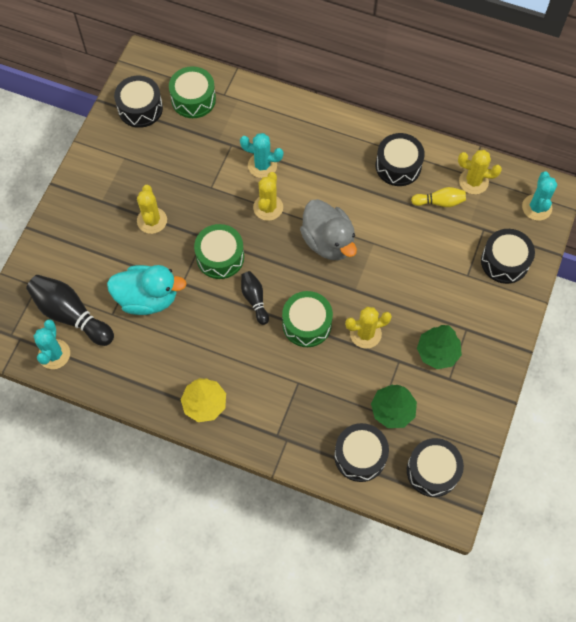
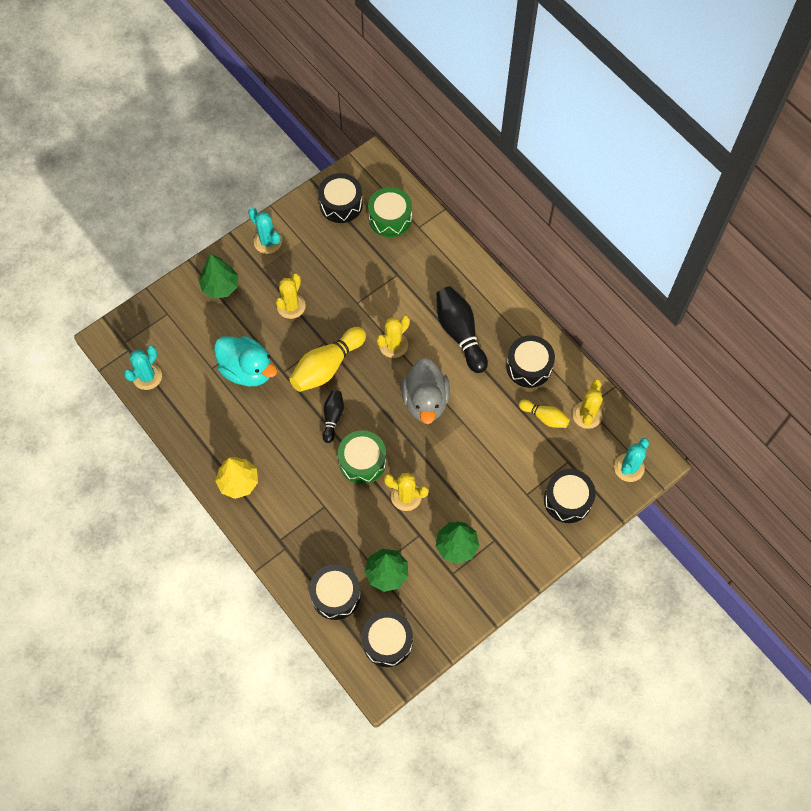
camera: 30 degrees right, 0 degrees up
black bowling pin [26,275,114,346] -> black bowling pin moved to [436,286,488,373]
green drum [194,224,244,279] -> yellow bowling pin [289,327,366,392]
turquoise cactus [240,133,283,178] -> turquoise cactus moved to [248,208,282,254]
yellow cactus [458,150,502,194] -> yellow cactus turned 60 degrees clockwise [572,379,603,429]
none -> green tree [199,254,238,299]

